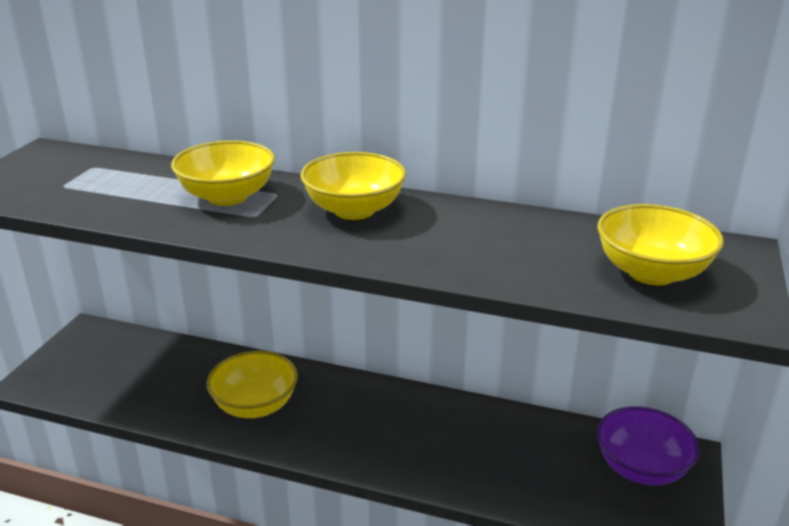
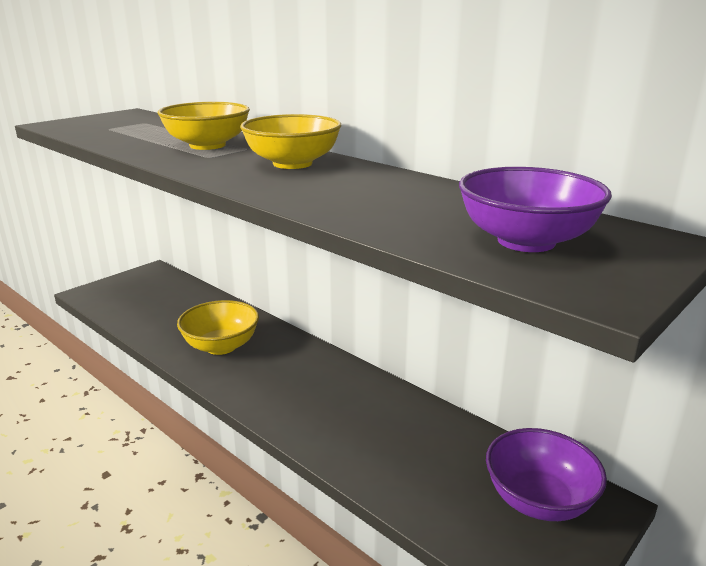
camera: 25 degrees right, 5 degrees down
yellow bowl [597,204,724,286] -> purple bowl [459,167,612,252]

